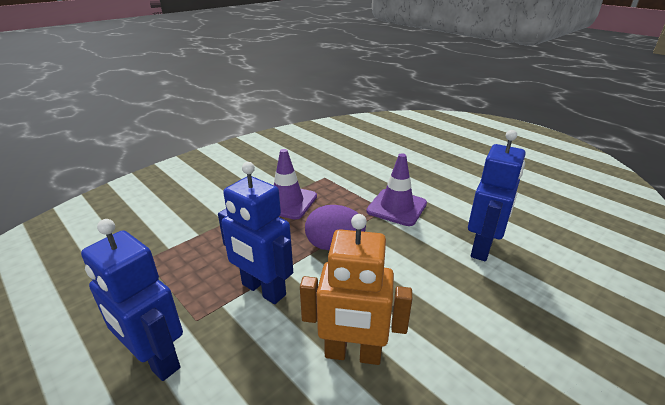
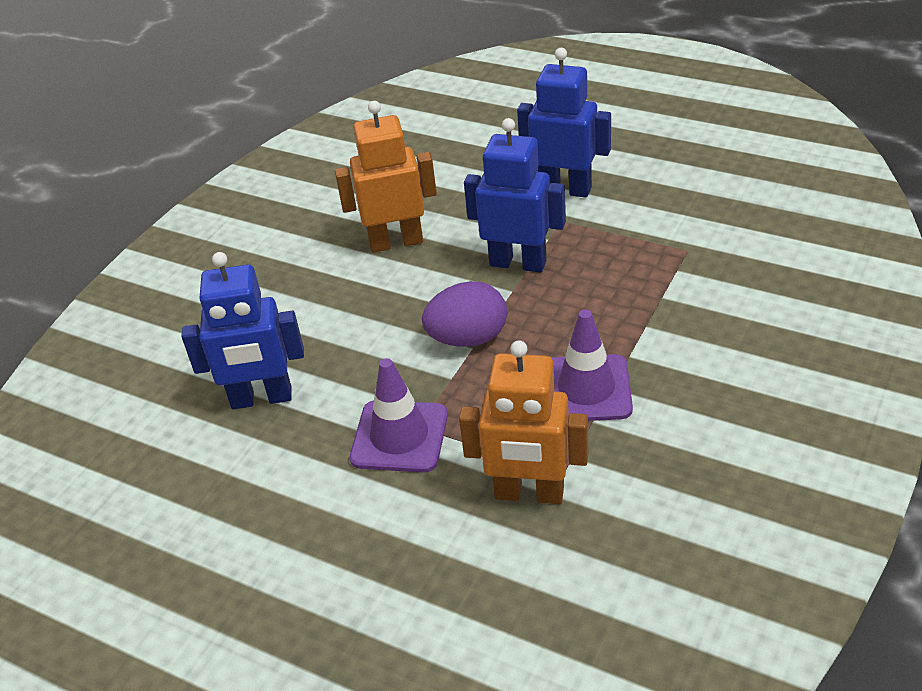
camera: 165 degrees right, 10 degrees up
blue robot [468,130,526,261] -> blue robot turned 105 degrees counterclockwise [181,252,304,409]
none -> orange robot [459,340,588,504]

